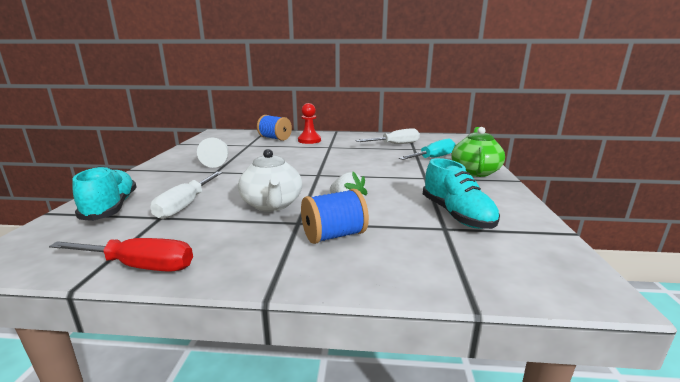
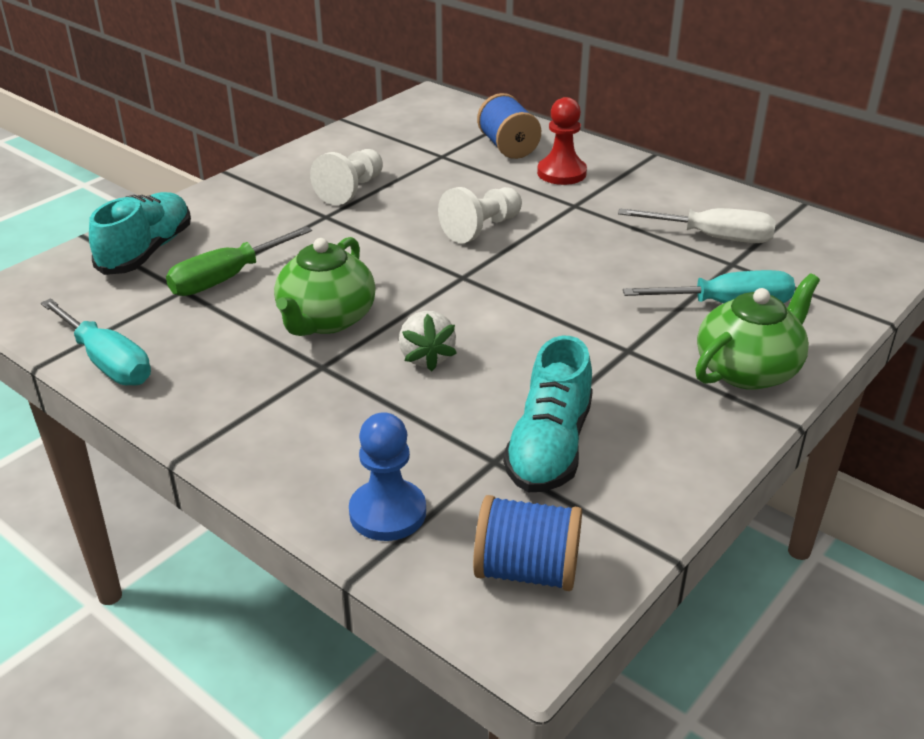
camera: 35 degrees right, 15 degrees up
red screwdriver [49,238,193,272] -> turquoise screwdriver [41,298,151,386]
white screwdriver [150,172,223,219] -> green screwdriver [166,226,312,296]
white teapot [238,149,302,212] -> green teapot [274,237,376,336]
blue spool [301,189,369,244] -> blue spool moved to [473,495,582,591]
none -> blue pawn [349,412,426,541]
none -> white pawn [438,187,522,243]

